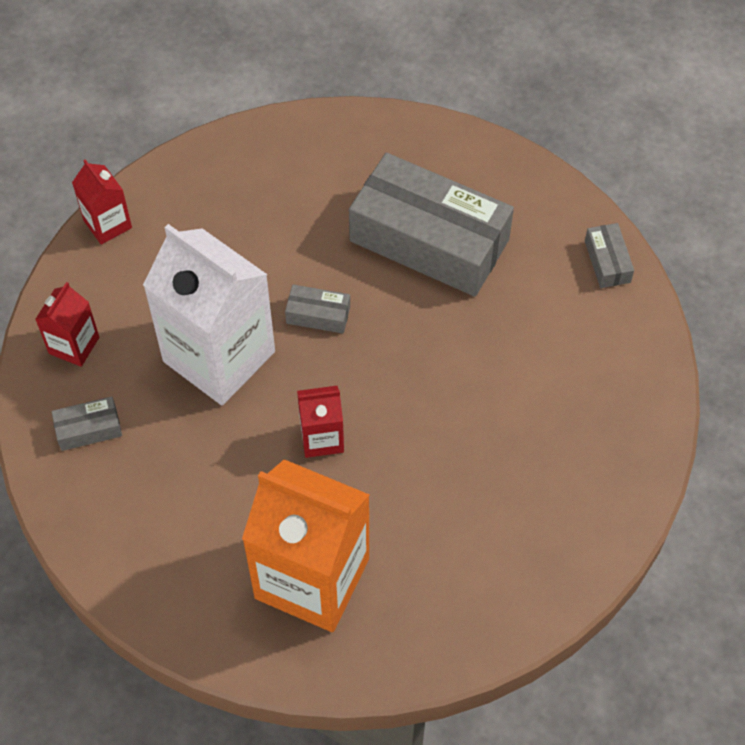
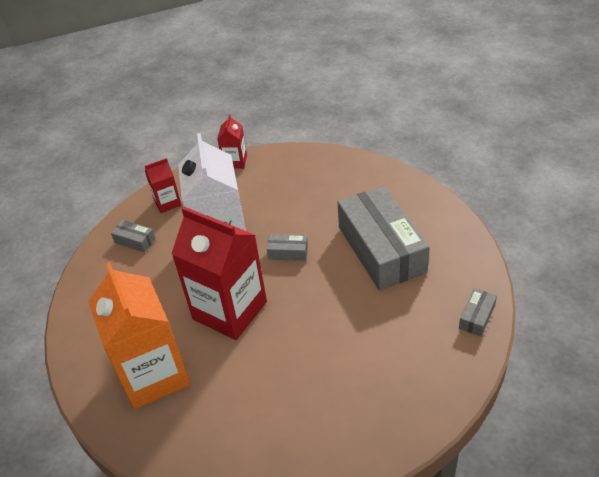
camera: 45 degrees right, 15 degrees down
grey box [285,285,350,334] -> grey box turned 45 degrees counterclockwise [267,234,308,261]
red carton [297,386,344,458] -> red carton [171,207,267,340], size x2.12

